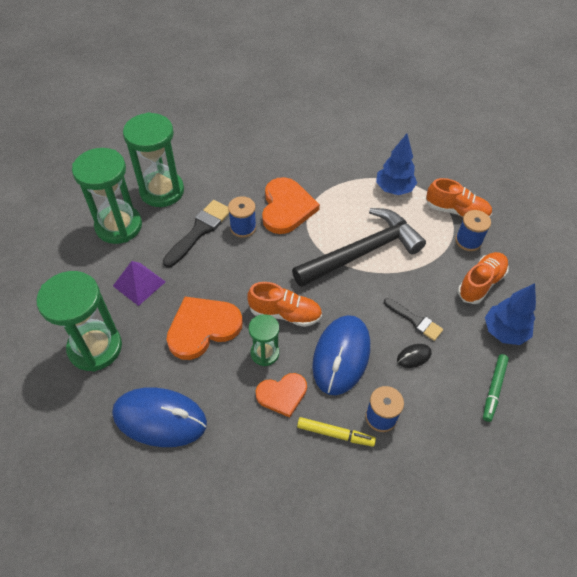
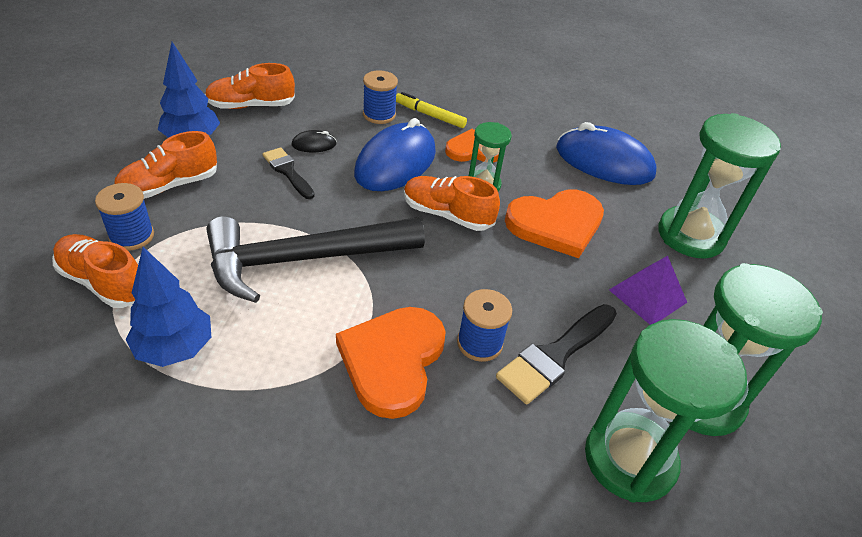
camera: 170 degrees left, 10 degrees down
green marker [483,354,509,422] -> orange shoe [205,63,295,109]

